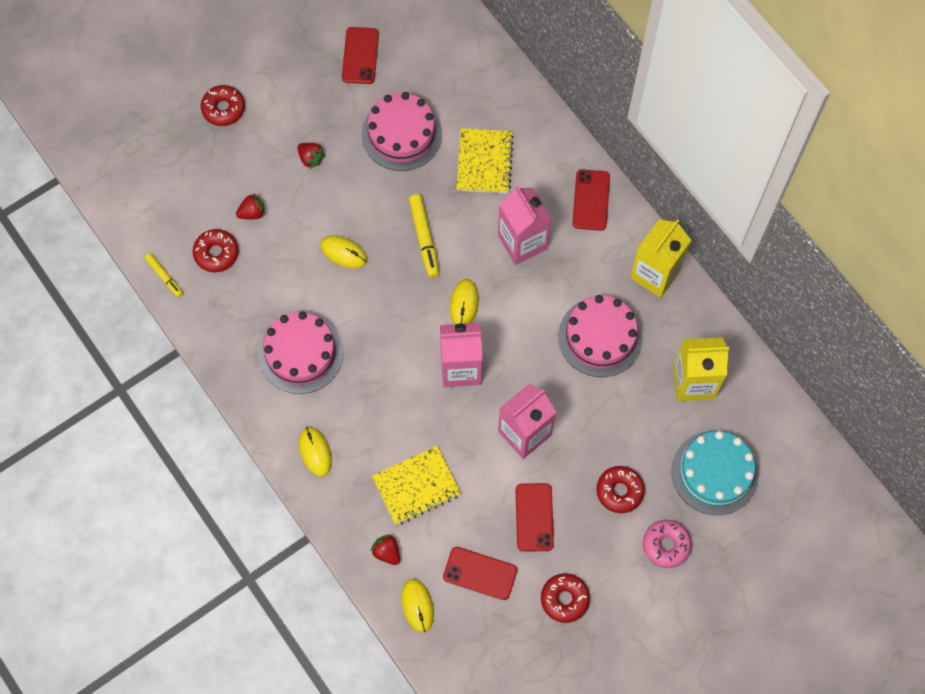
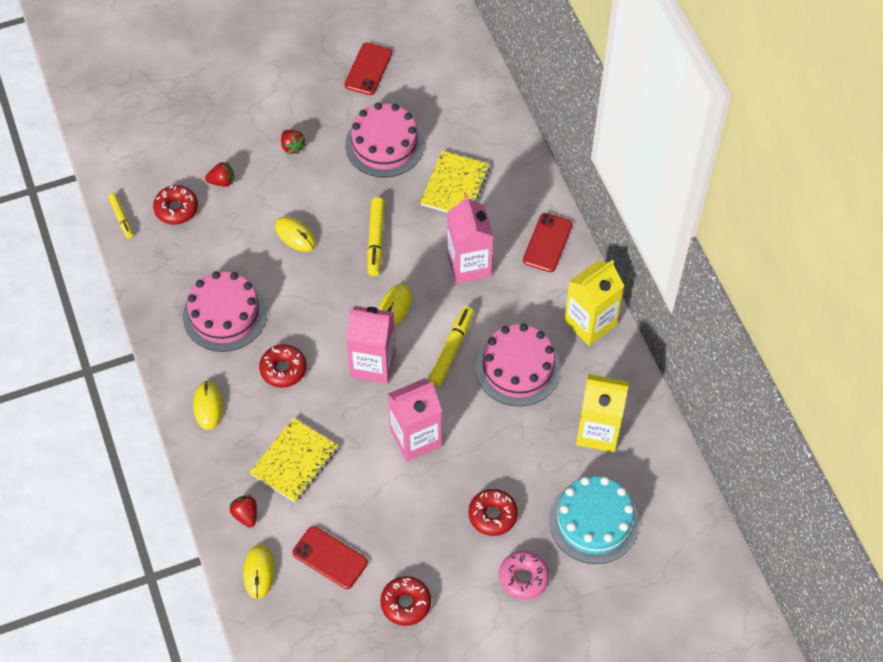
camera: 15 degrees right, 10 degrees down
red donut [201,85,245,126] -> red donut moved to [259,344,306,388]
yellow notebook [372,446,461,525] -> yellow notebook turned 45 degrees counterclockwise [250,417,338,503]
red phone [516,483,554,552] -> none
none -> yellow marker [428,306,474,386]

